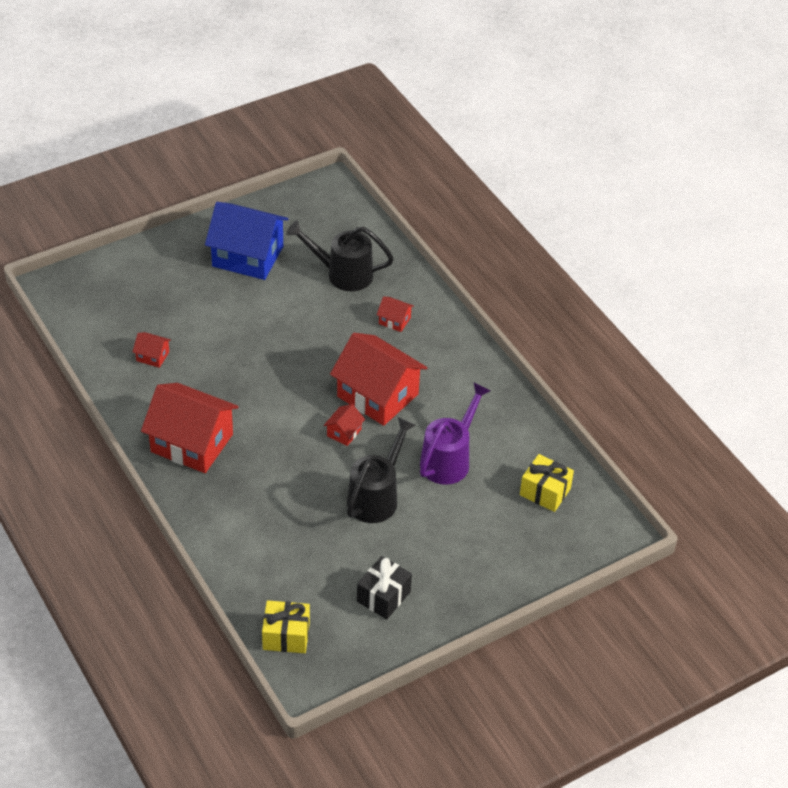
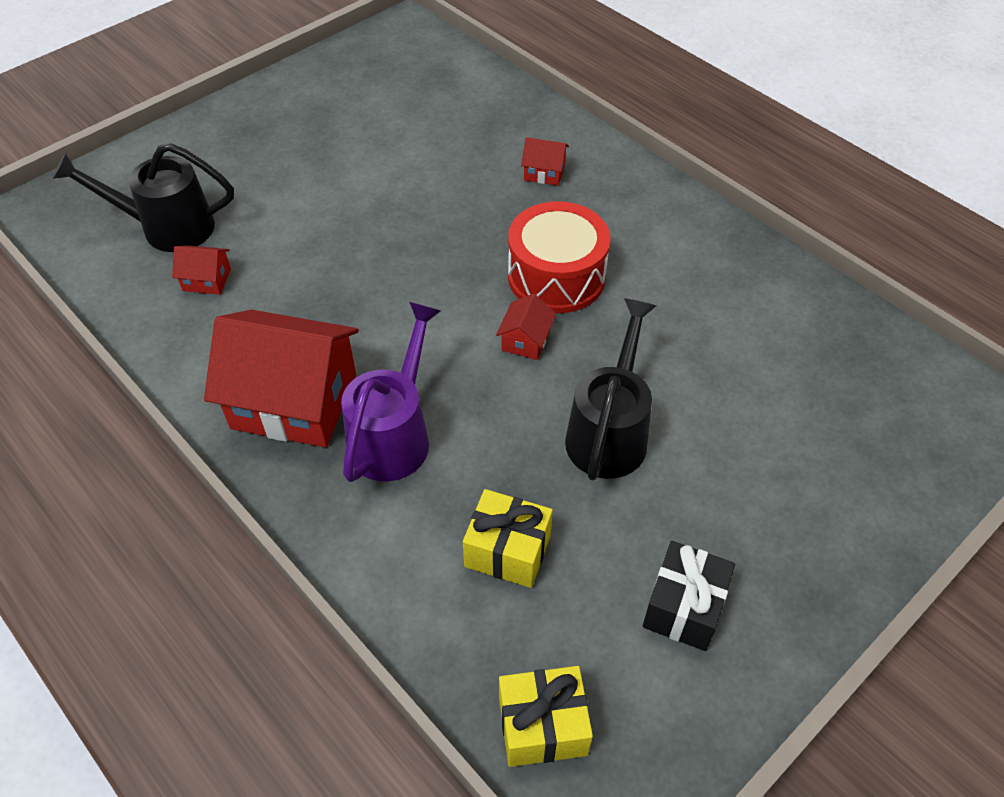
camera: 10 degrees left, 5 degrees up
blue house [205,202,288,280] -> none
black watering can [286,220,394,291] -> black watering can moved to [53,143,234,252]
red house [330,333,427,426] -> red drum [508,201,611,313]
purple watering can [420,382,491,485] -> purple watering can moved to [341,302,441,482]
yellow gift [520,454,574,512] -> yellow gift moved to [463,489,553,588]

